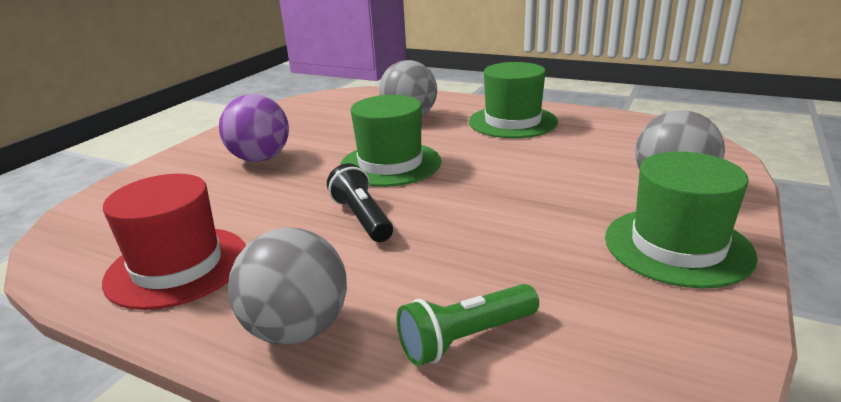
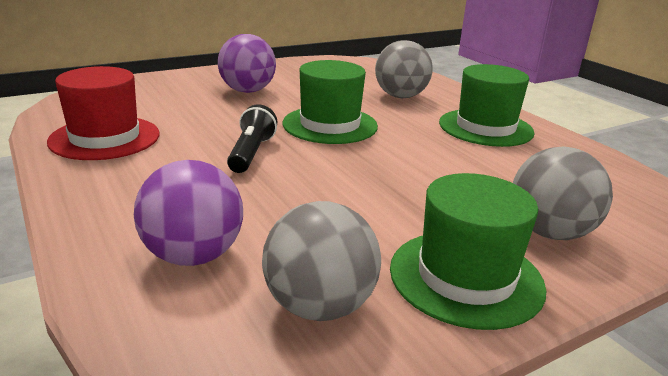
camera: 30 degrees right, 0 degrees up
grey ball [228,228,347,345] -> grey ball moved to [262,201,381,321]
green flashlight [397,284,539,366] -> purple ball [134,160,243,266]

